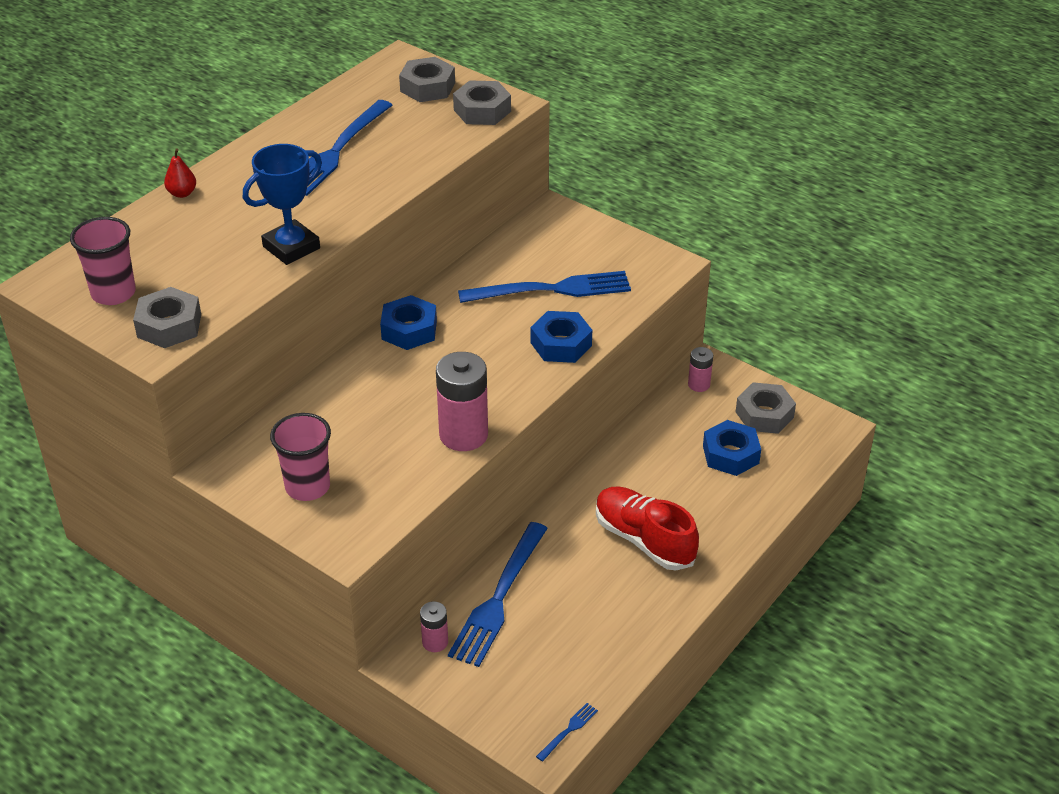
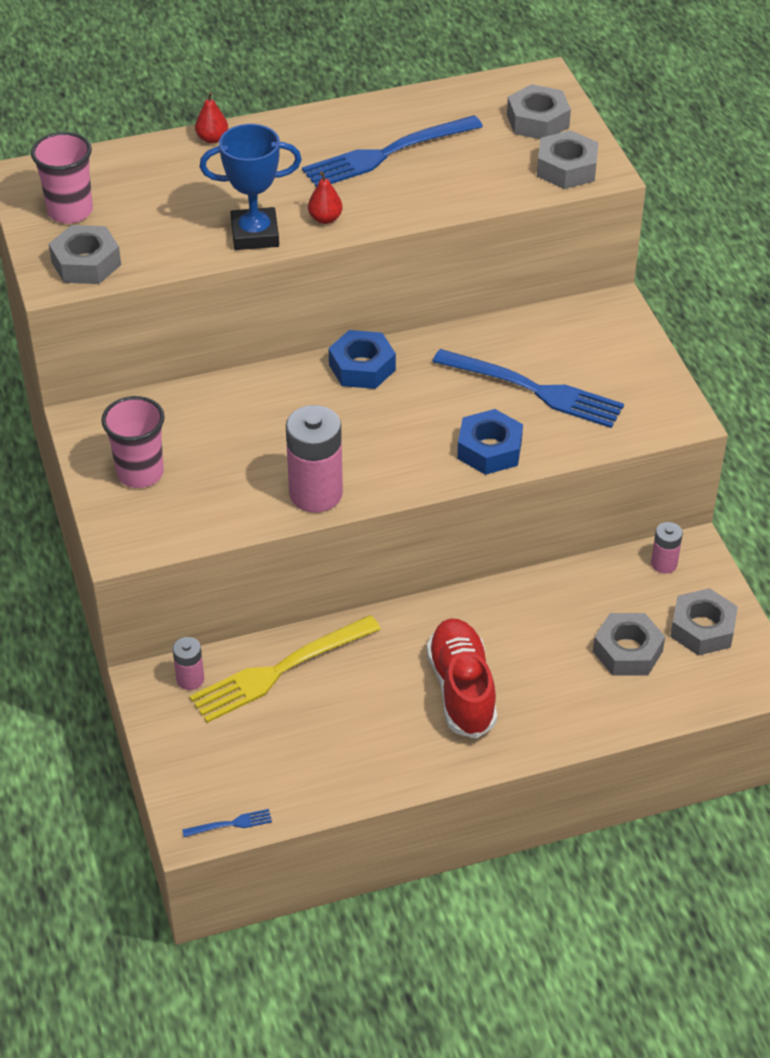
camera: 35 degrees right, 5 degrees up
blue fork [448,522,548,667] -> yellow fork [189,615,381,723]
blue nut [703,420,761,476] -> grey nut [593,613,665,676]
none -> red pear [308,171,343,224]

